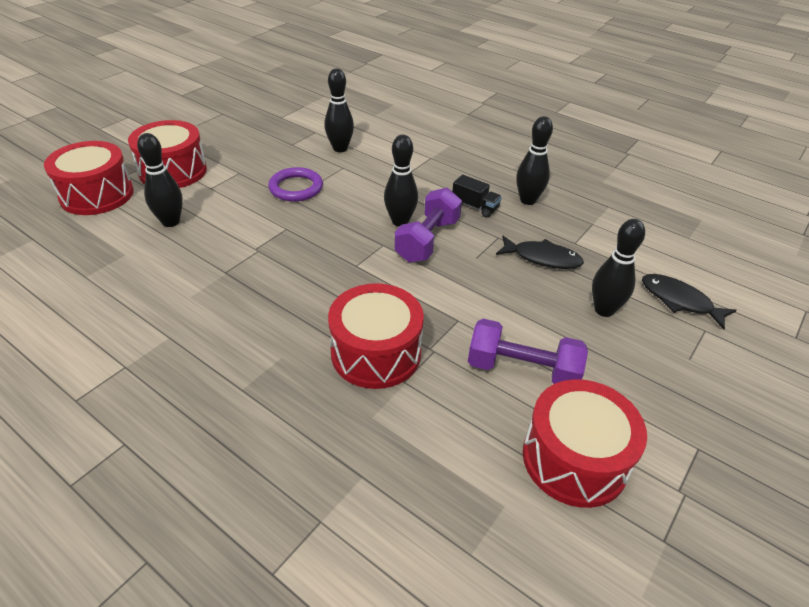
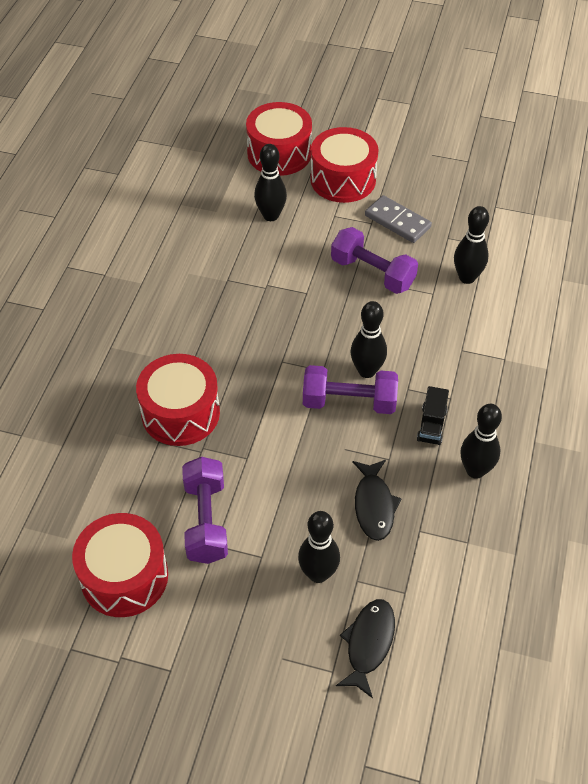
camera: 70 degrees right, 10 degrees up
purple ring [268,167,323,202] -> purple dumbbell [331,227,418,294]
none -> grey domino [365,195,432,243]

